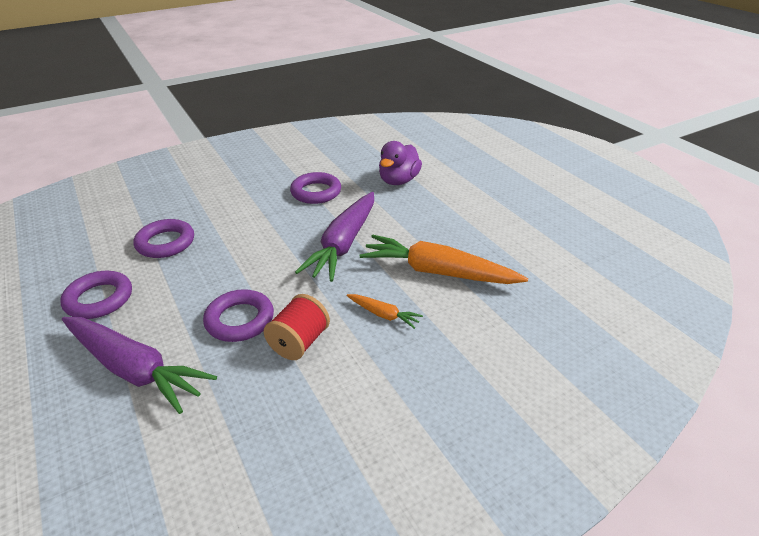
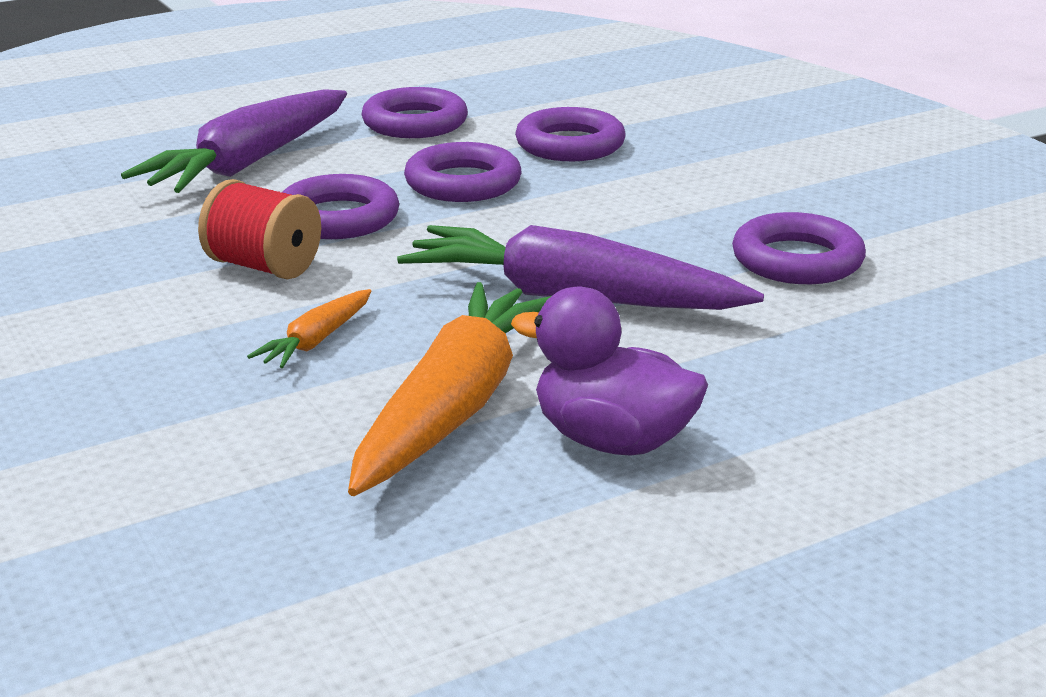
camera: 90 degrees right, 10 degrees down
purple duck [379,141,422,185] -> purple duck moved to [511,287,708,456]
none -> purple ring [404,142,521,202]

